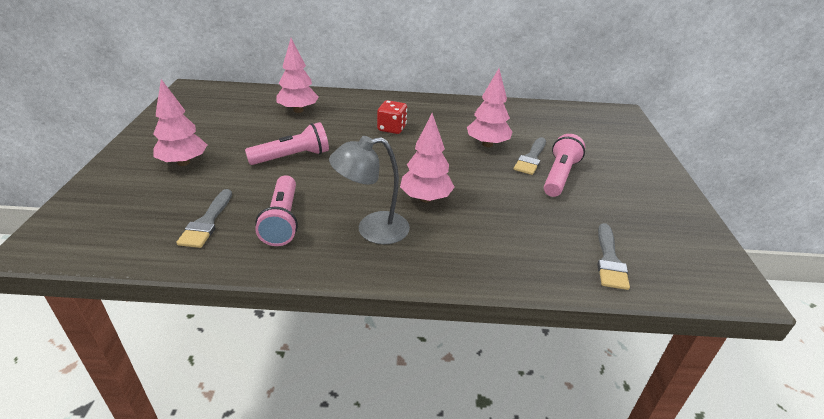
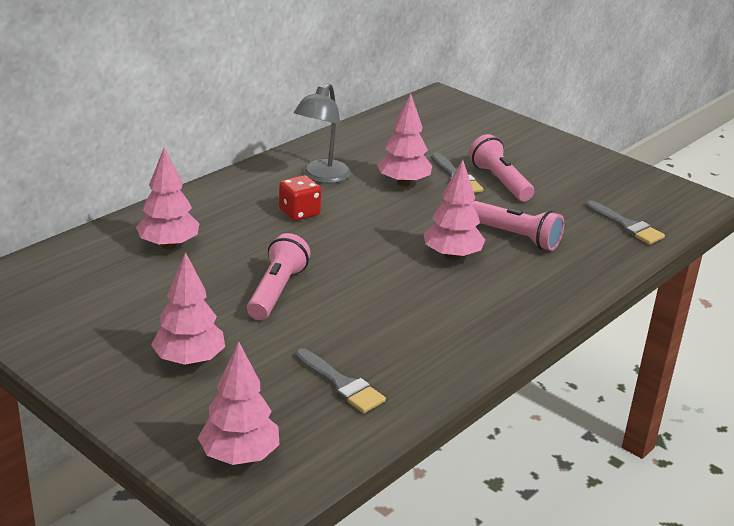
camera: 50 degrees left, 5 degrees down
pink flashlight [255,175,298,246] -> pink flashlight moved to [472,201,564,251]
grey lamp [329,136,410,244] -> grey lamp moved to [294,83,351,184]
none -> pink tree [198,342,280,465]

